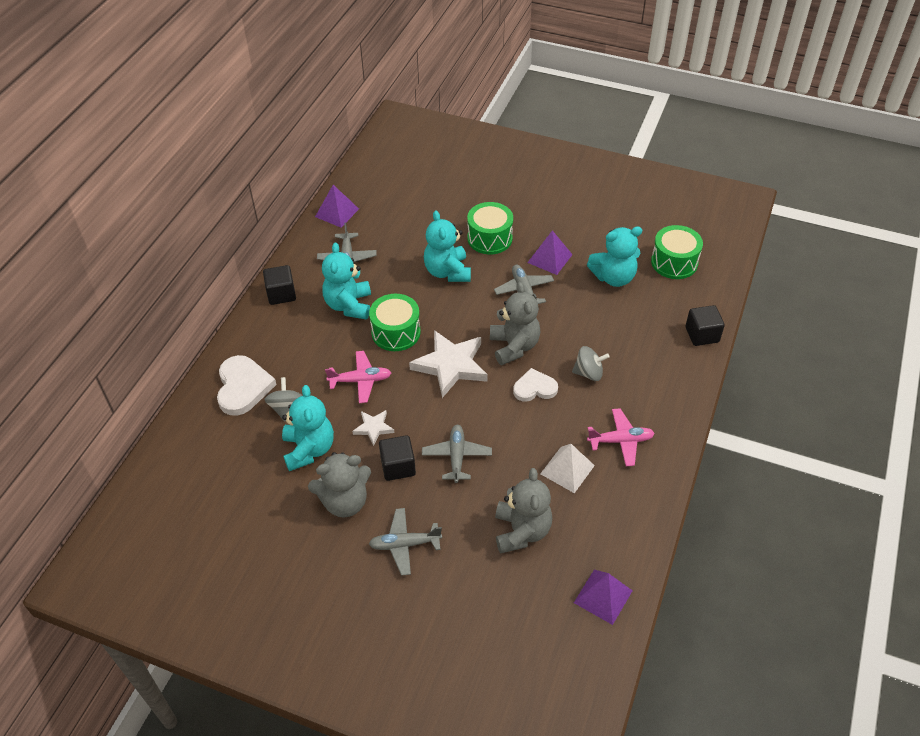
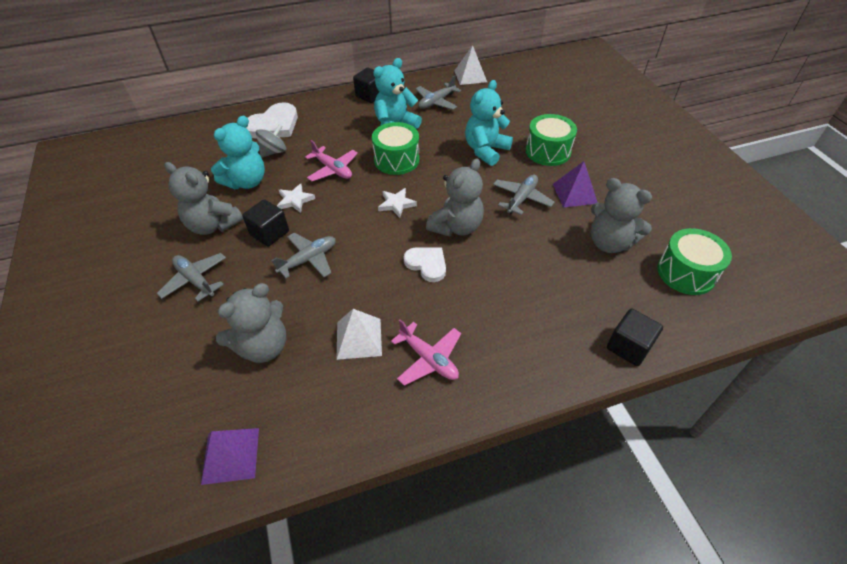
camera: 50 degrees right, 0 degrees up
purple pyramid [315,185,359,228] -> white pyramid [454,45,487,85]
white star [409,330,488,398] -> white star [378,188,417,218], size x0.50
grey spinning top [572,346,610,381] -> none
turquoise teddy bear [587,226,642,287] -> grey teddy bear [591,178,652,253]

